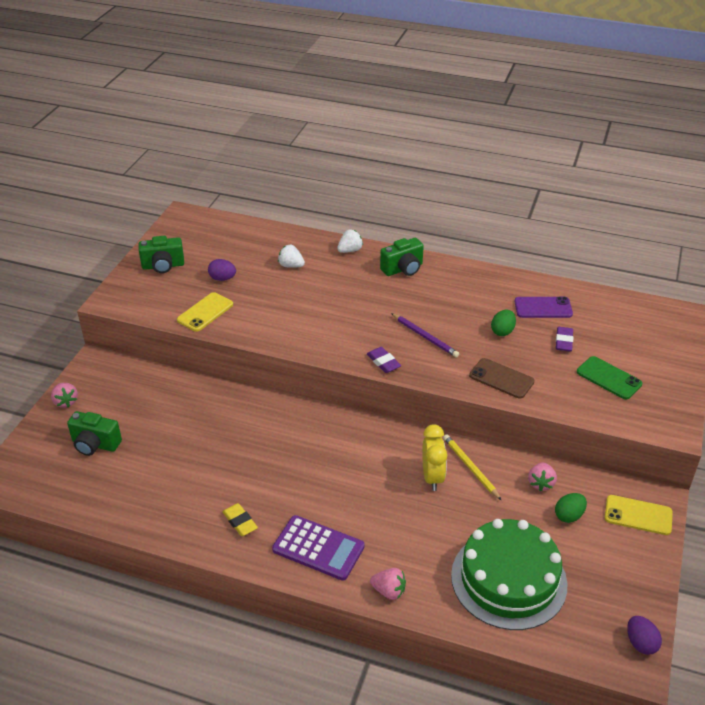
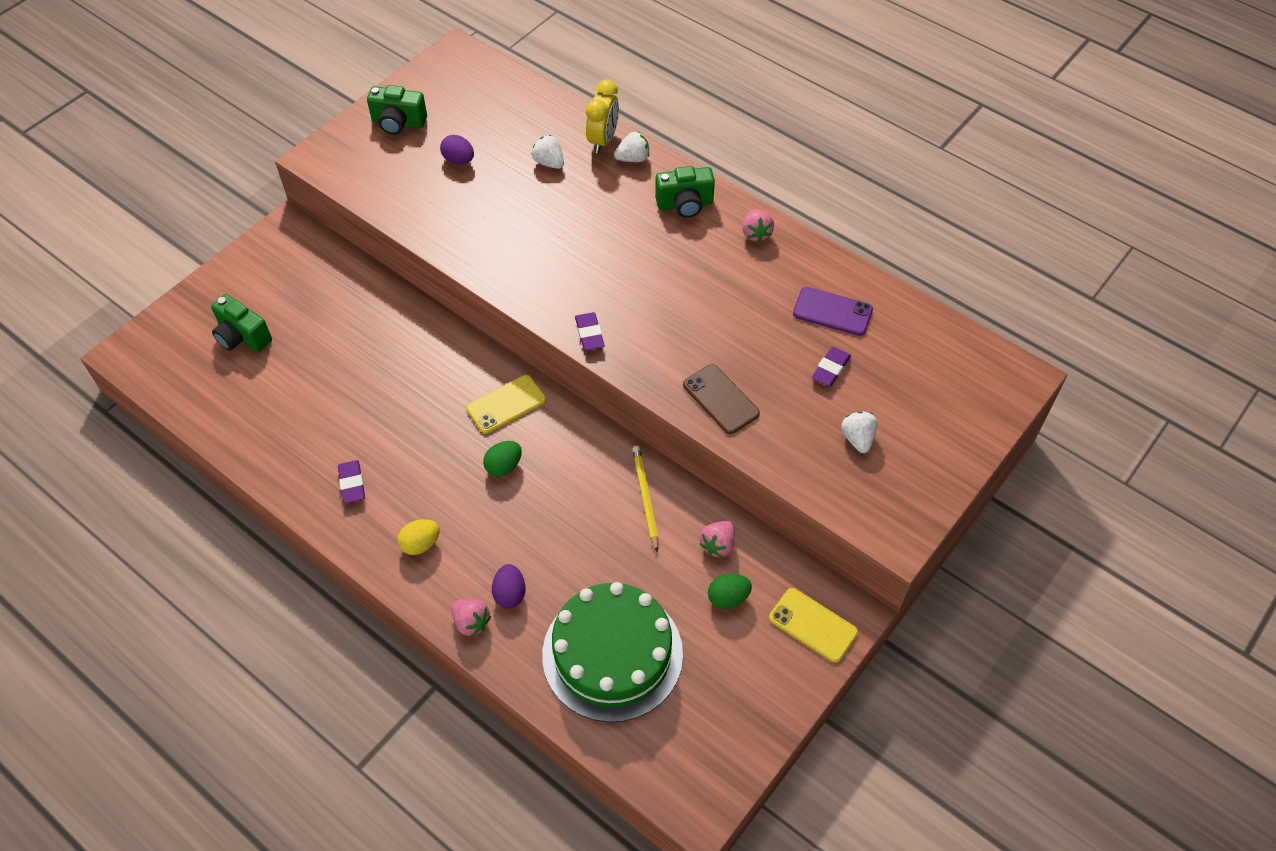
camera: 20 degrees right, 15 degrees up
pink strawberry [51,383,78,408] -> pink strawberry moved to [742,210,774,243]
yellow phone [177,292,233,332] -> yellow phone moved to [466,375,546,434]
yellow eraser [222,503,258,536] -> purple eraser [338,460,365,503]
purple calculator [272,515,365,581] -> yellow egg [397,519,440,555]
purple pencil [391,313,459,357] -> none
yellow clock [422,424,447,491] -> yellow clock moved to [586,79,619,153]
green egg [491,310,516,336] -> green egg moved to [483,441,522,477]
green phone [577,356,643,399] -> white strawberry [841,411,878,453]
purple egg [627,616,662,655] -> purple egg moved to [492,564,525,608]

